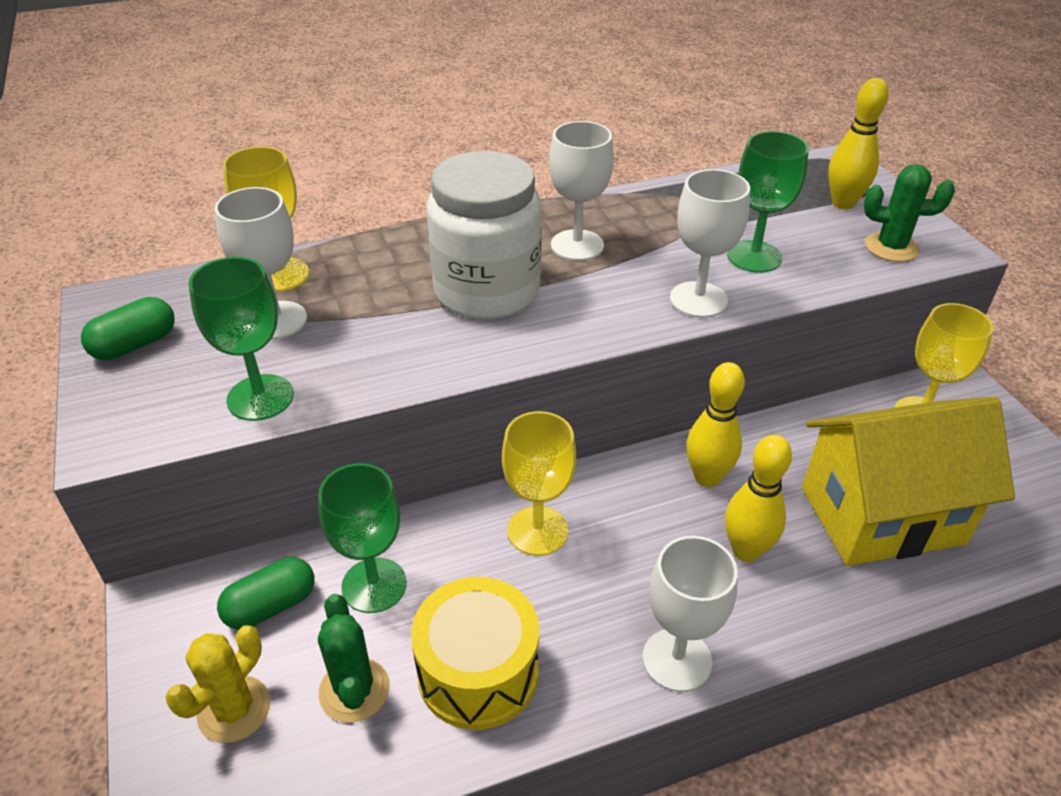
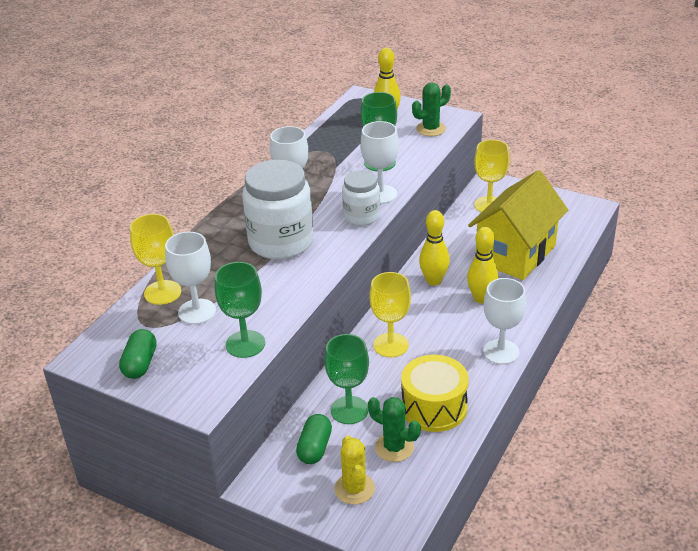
camera: 40 degrees left, 5 degrees down
none -> white jar [342,170,380,226]

